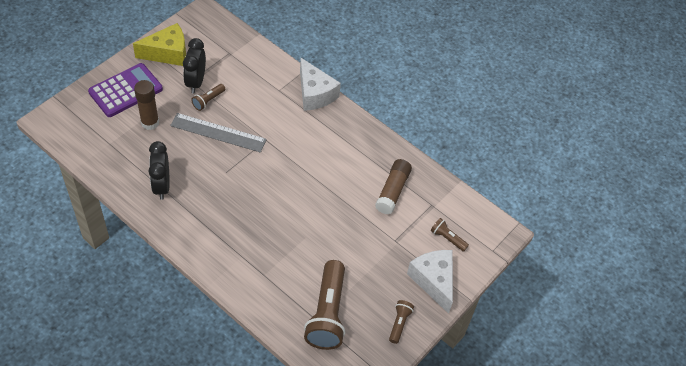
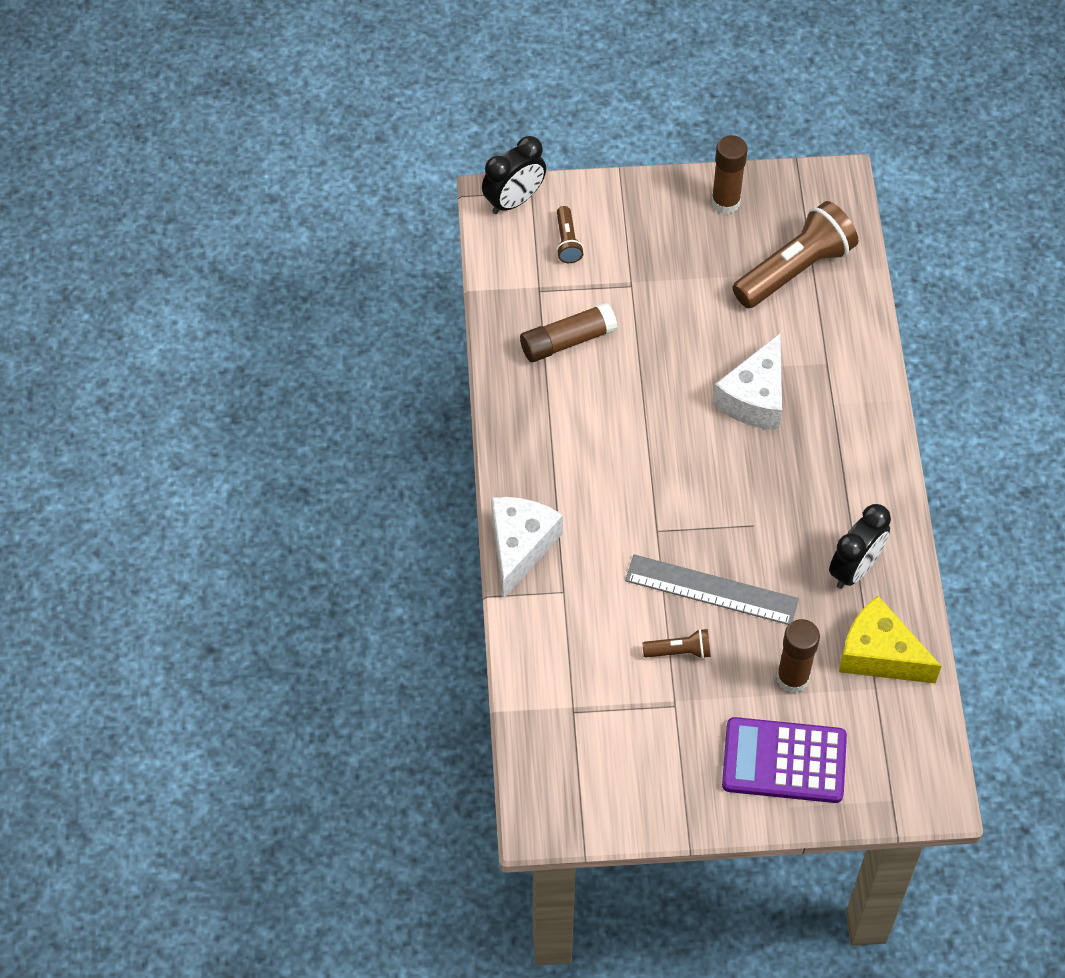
camera: 130 degrees left, 5 degrees up
yellow cheese [133,23,186,66] -> yellow cheese moved to [839,596,941,684]
grey ruler [170,113,267,153] -> grey ruler turned 45 degrees counterclockwise [625,554,799,625]
black clock [183,38,206,93] -> black clock moved to [482,136,546,214]
brown flashlight [389,300,414,344] -> brown glue stick [711,135,748,214]
white cheese [407,250,453,314] -> white cheese moved to [713,333,782,430]

